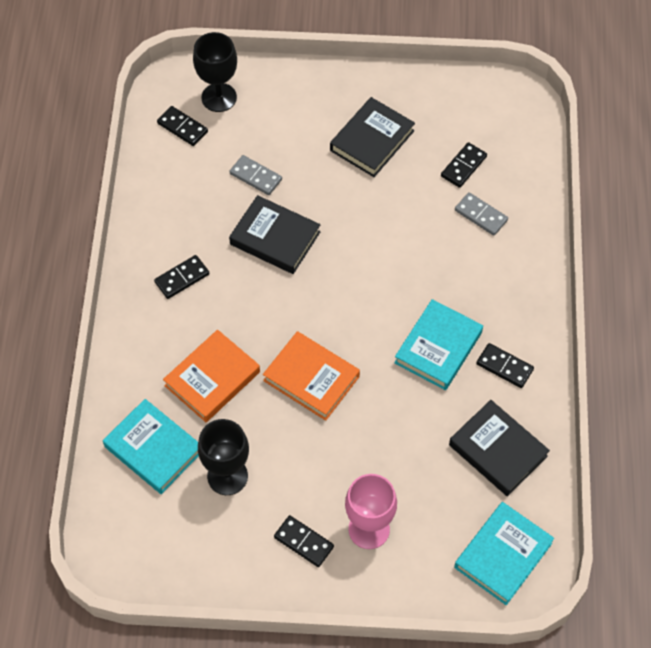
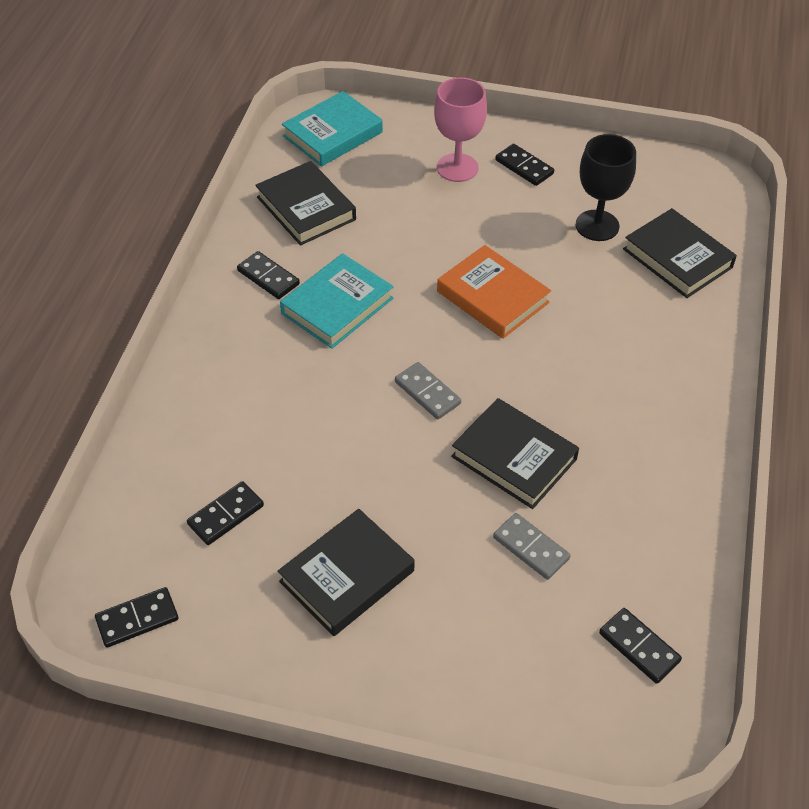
camera: 170 degrees left, 10 degrees down
turquoise book [103,399,199,494] -> black book [623,208,737,298]
black domino [154,255,210,299] -> black domino moved to [95,587,179,648]
orange book [163,330,260,422] -> none
black goblet [193,32,237,112] -> none
grey domino [455,192,508,236] -> grey domino moved to [395,362,461,420]

